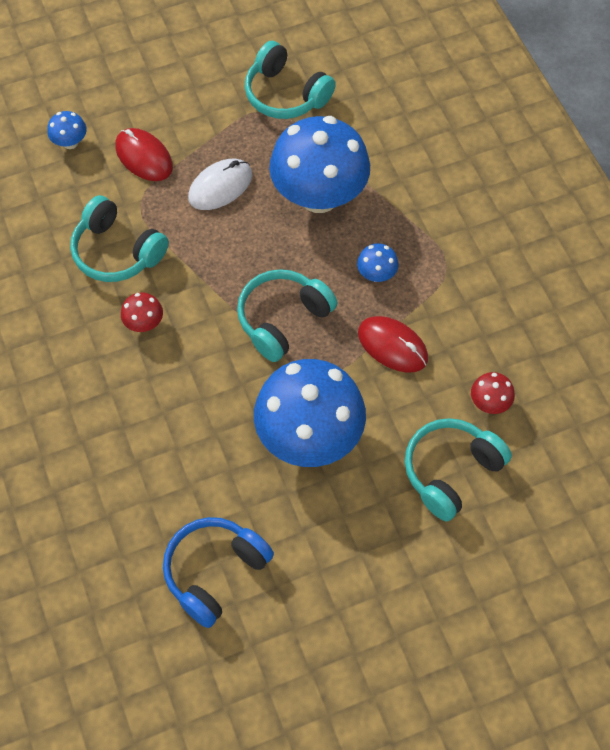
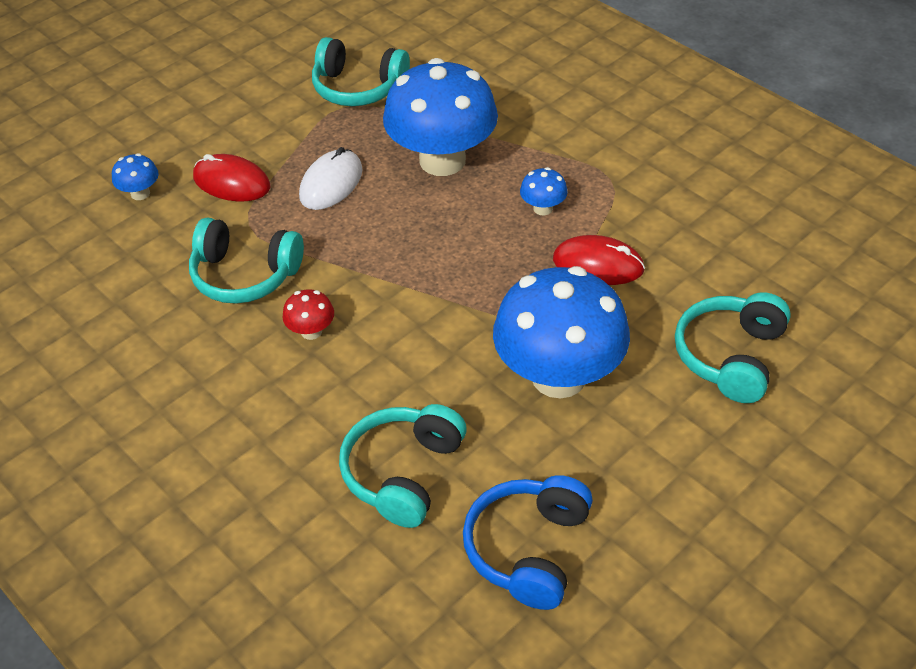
camera: 20 degrees left, 15 degrees down
turquoise headphones [237,269,338,362] -> turquoise headphones moved to [339,404,467,528]
red mushroom [471,372,515,414] -> none

